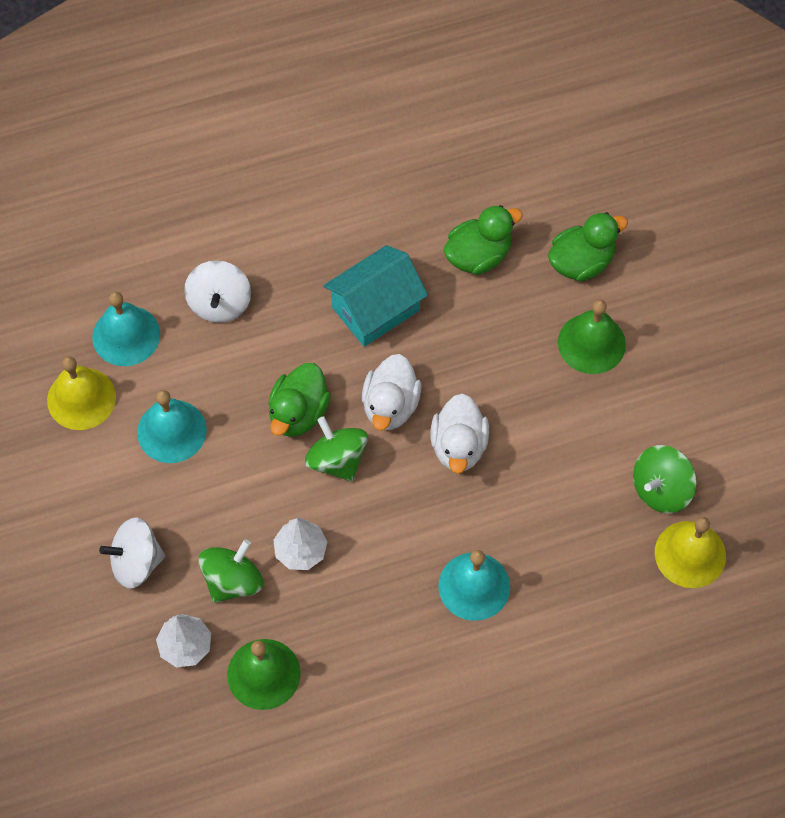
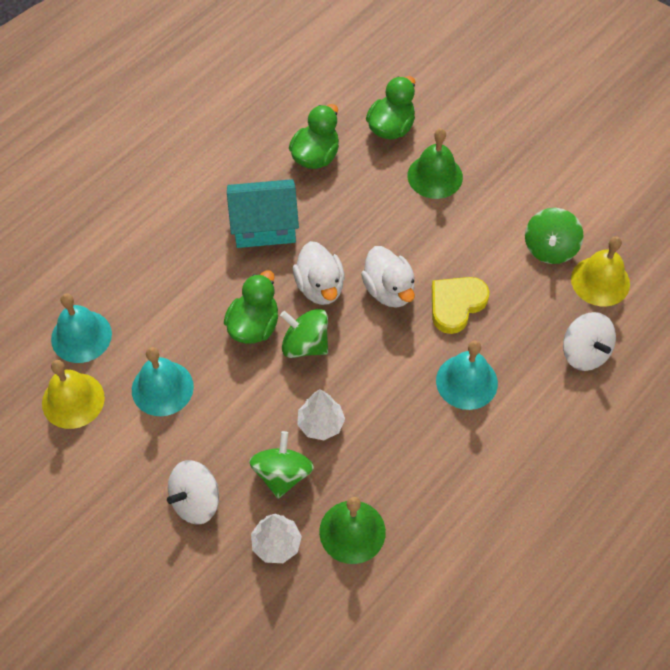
camera: 30 degrees left, 5 degrees down
white spinning top [184,260,251,323] -> white spinning top moved to [563,312,616,371]
green duck [268,363,331,437] -> green duck turned 150 degrees counterclockwise [224,270,278,344]
turquoise house [323,245,428,347] -> turquoise house turned 60 degrees clockwise [227,179,299,248]
none -> yellow heart [432,277,489,334]

